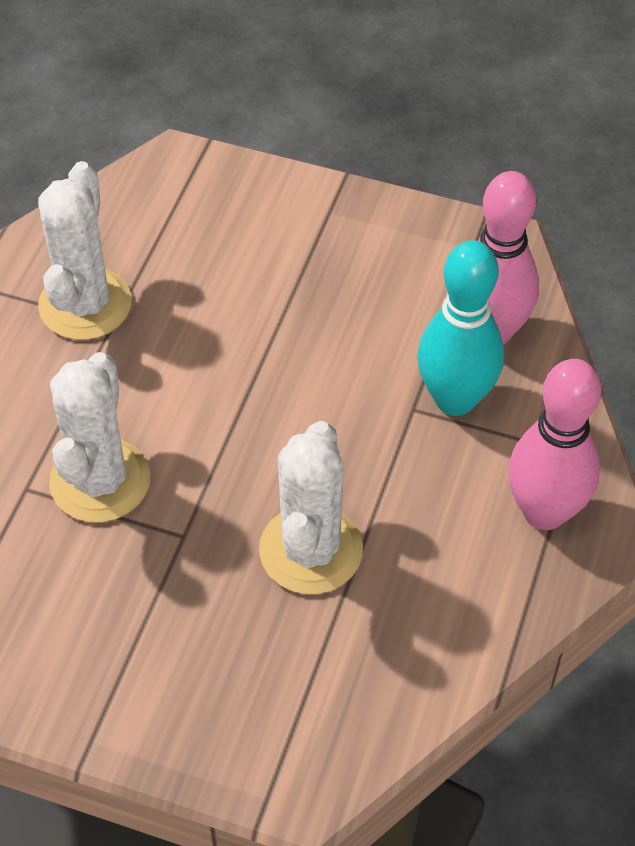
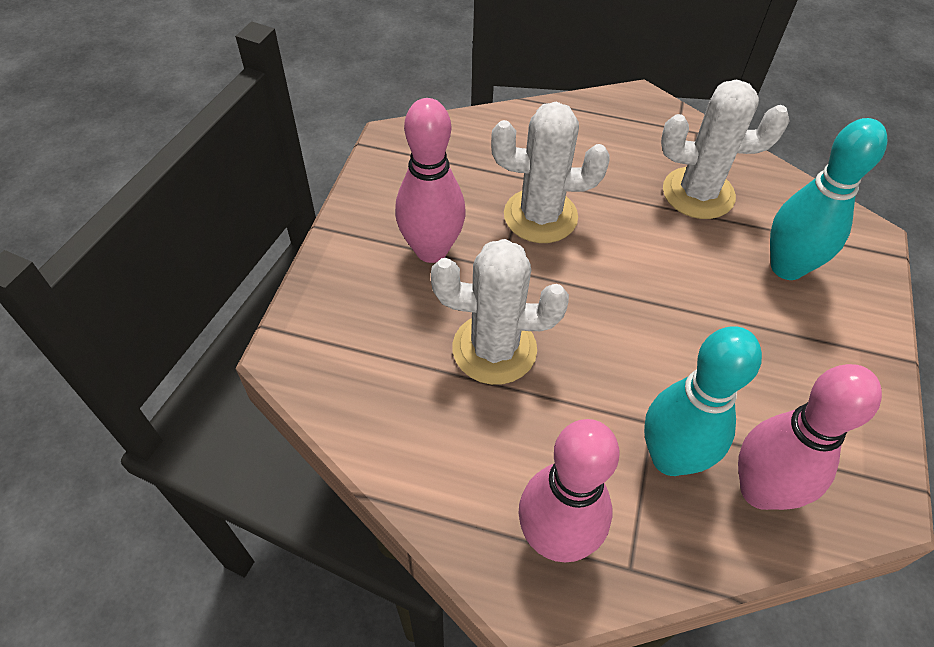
camera: 85 degrees right, 0 degrees up
none -> pink bowling pin [395,98,466,263]
none -> turquoise bowling pin [770,118,887,280]

